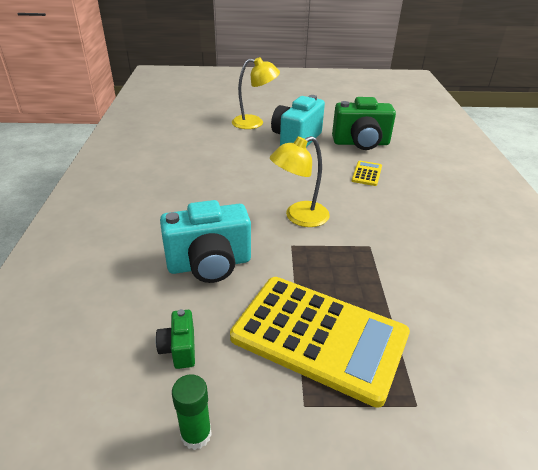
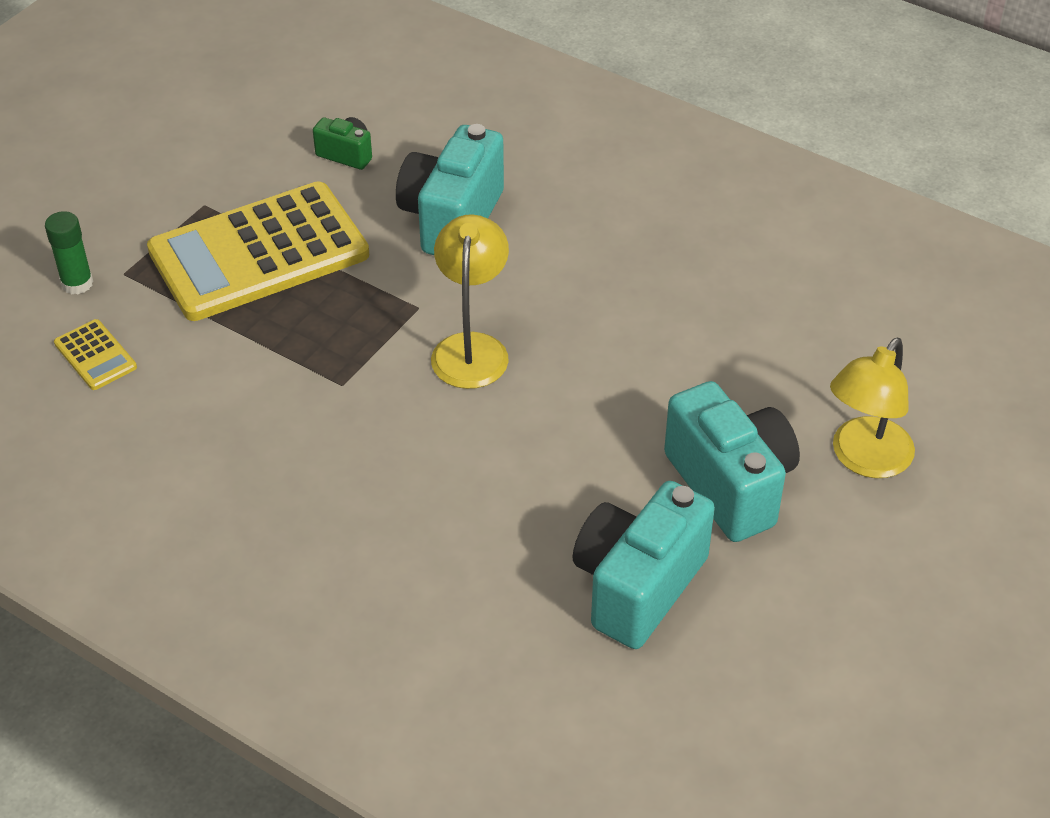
camera: 125 degrees right, 10 degrees up
green glue stick [172,374,212,450] -> green glue stick moved to [45,211,93,294]
green camera [332,97,396,150] -> turquoise camera [572,481,715,649]
yellow calculator [352,161,382,186] -> yellow calculator moved to [54,319,137,390]

